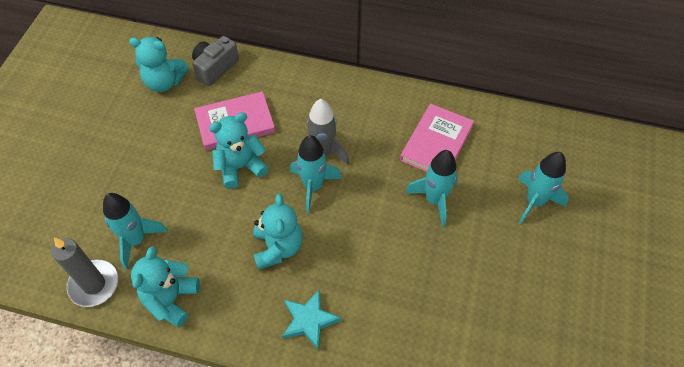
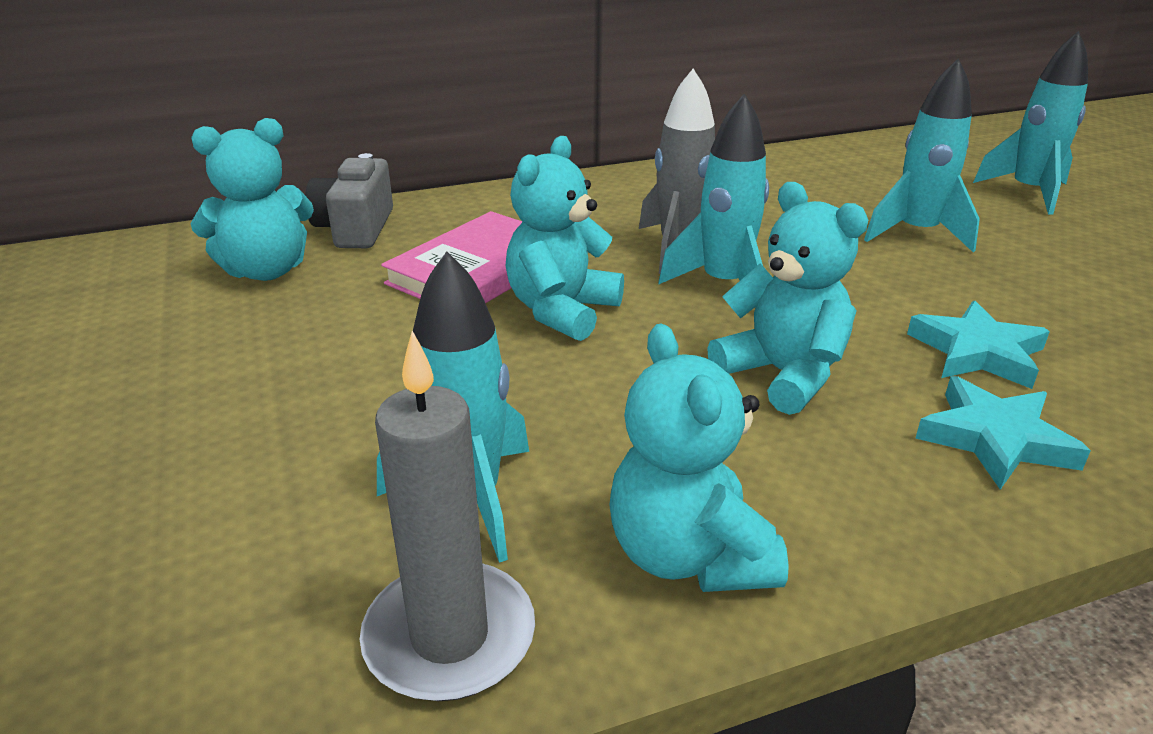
camera: 35 degrees left, 25 degrees down
pink book [400,104,474,172] -> none
none -> turquoise star [907,301,1050,389]

